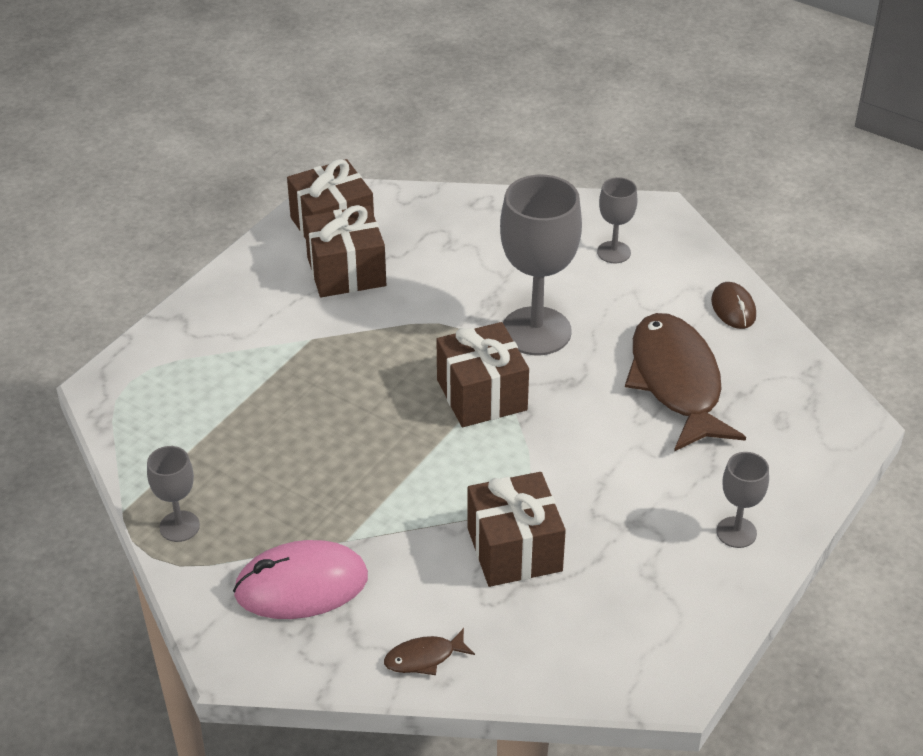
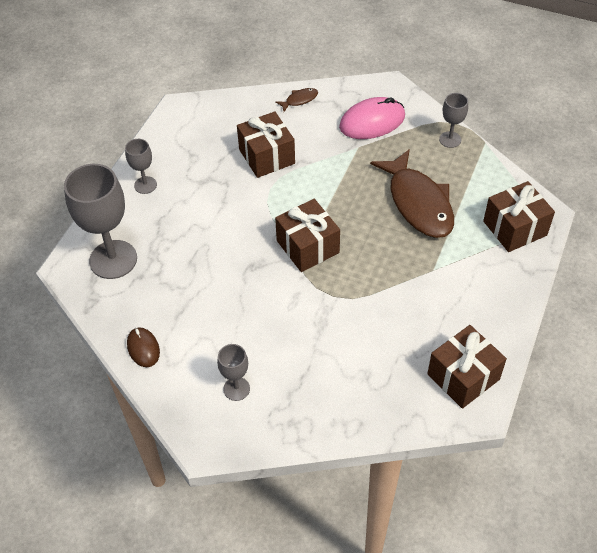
camera: 170 degrees right, 10 degrees up
brown gift [304,205,386,297] -> brown gift moved to [483,181,555,252]
grey goblet [500,175,582,355] -> grey goblet moved to [64,164,137,279]
brown fish [625,313,746,451] -> brown fish moved to [370,149,454,238]

